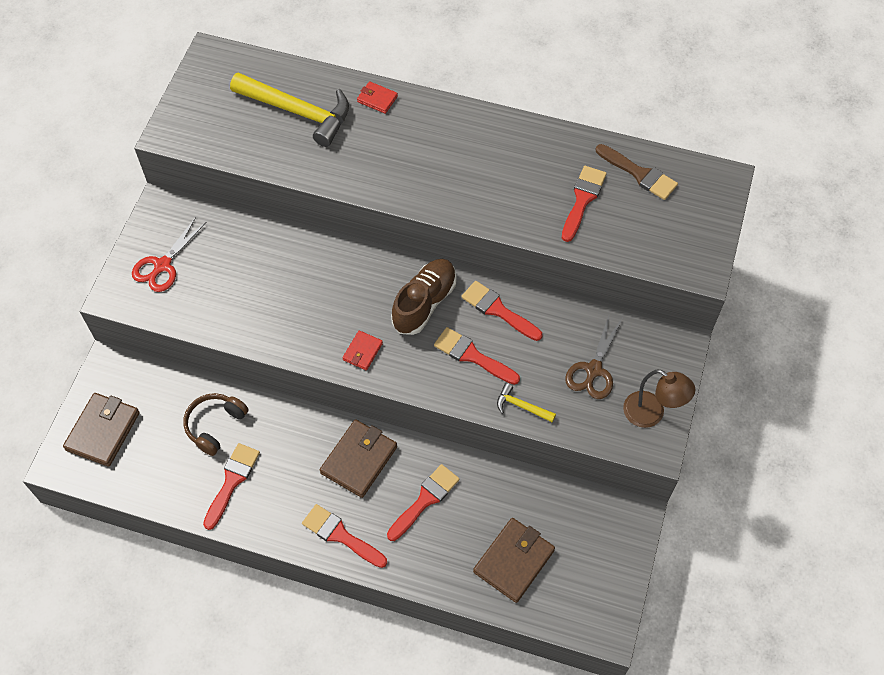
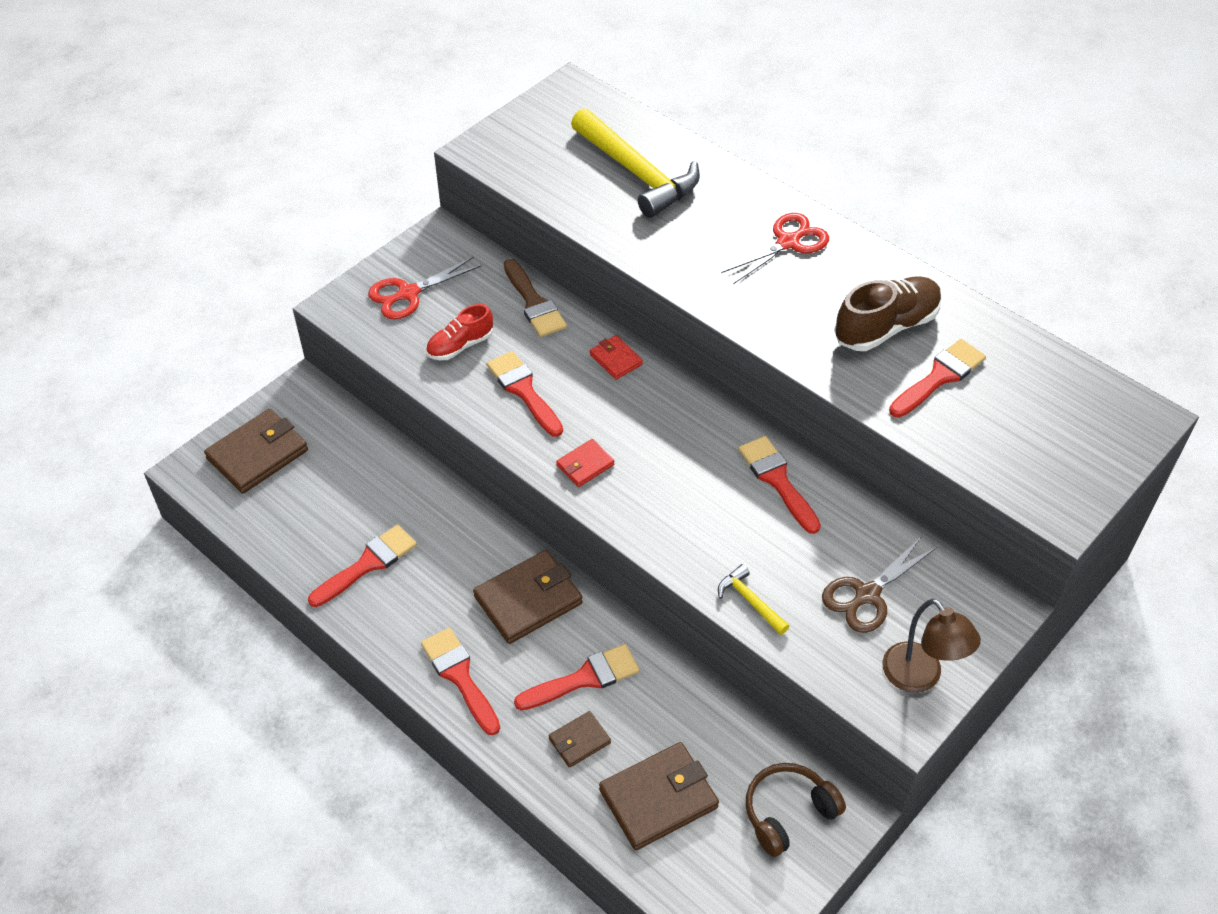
camera: 25 degrees right, 10 degrees down
brown headphones [183,393,249,456] -> brown headphones moved to [746,763,846,857]
red wallet [357,81,398,114] -> red wallet moved to [590,335,643,380]
brown shoe [391,259,457,335] -> brown shoe moved to [834,276,942,351]
red brush [434,327,520,385] -> red brush moved to [487,351,563,437]
brown brush [596,144,678,200] -> brown brush moved to [504,259,567,337]
none -> red shoe [426,304,493,360]
none -> brown wallet [549,711,611,768]
none -> red scissors [721,213,829,284]

